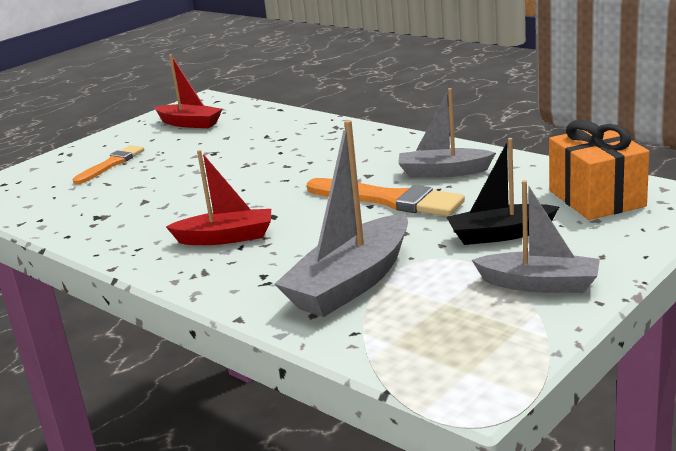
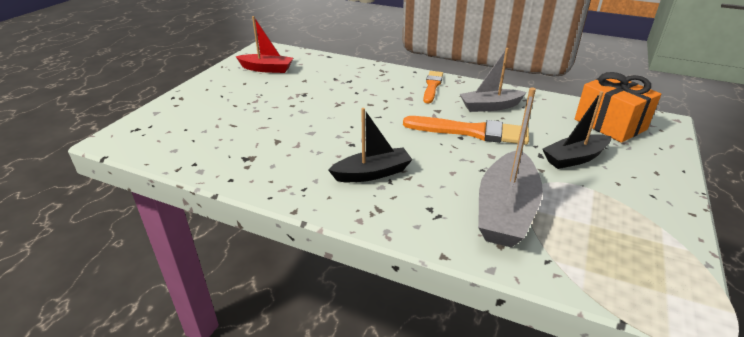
camera: 20 degrees left, 10 degrees up
orange brush [73,145,144,185] -> orange brush moved to [423,71,443,103]
red boat [166,150,271,245] -> black boat [328,108,413,182]
grey boat [472,180,600,293] -> none

